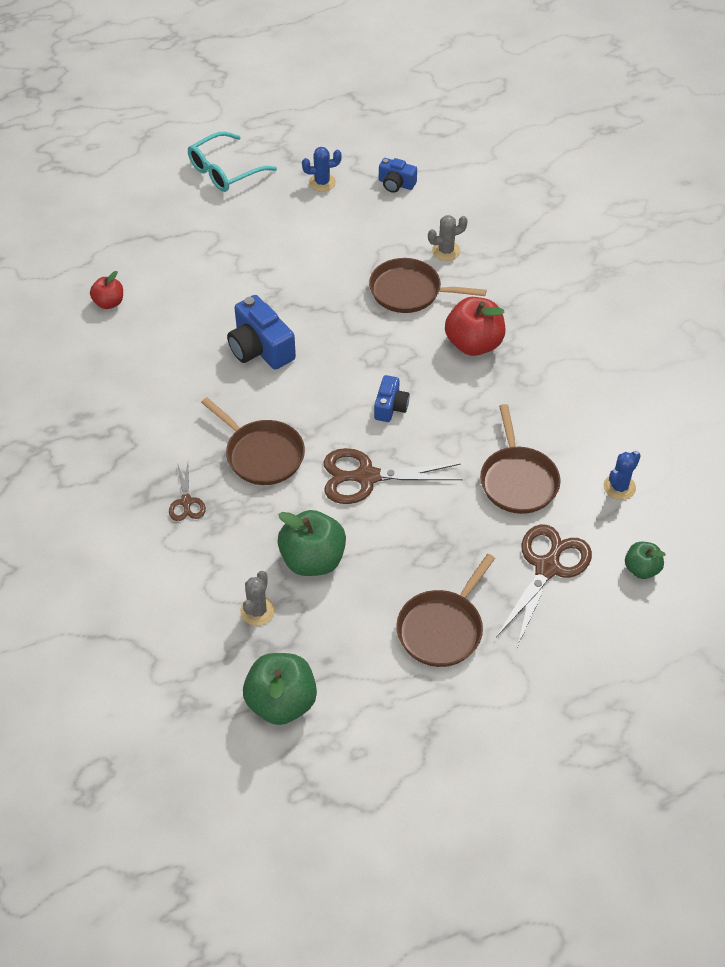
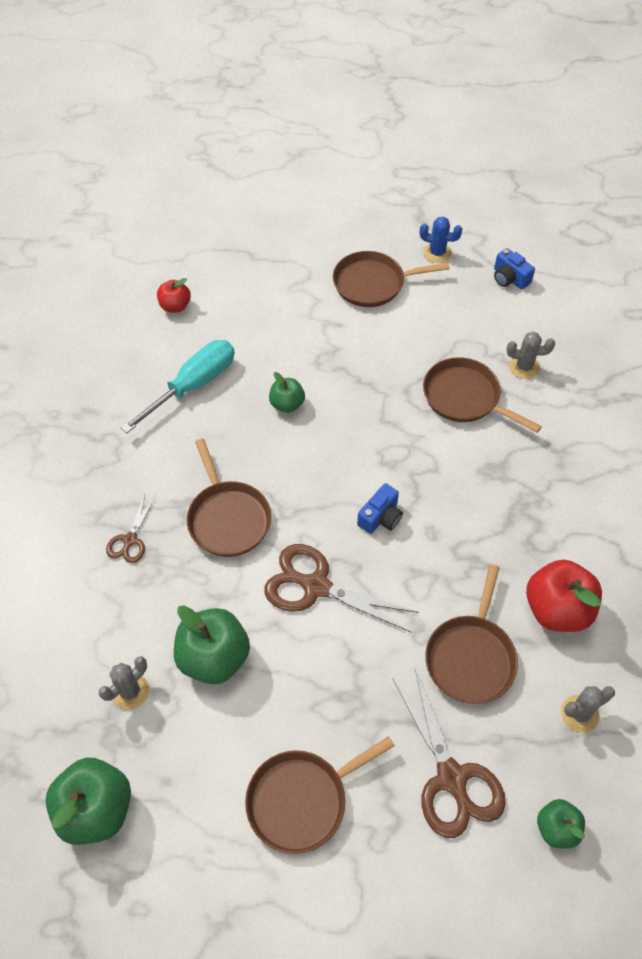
camera: 25 degrees right, 5 degrees up
turquoise glasses [188,131,277,192] -> none
blue camera [227,295,296,370] -> green apple [269,372,305,413]
red apple [445,297,505,356] -> red apple moved to [526,560,602,632]
brown scissors [496,524,592,647] -> brown scissors turned 105 degrees clockwise [392,669,506,838]
blue cactus [603,451,641,500] -> grey cactus [561,686,615,733]
none -> turquoise screwdriver [121,340,235,433]
none -> brown pan [333,251,450,307]

